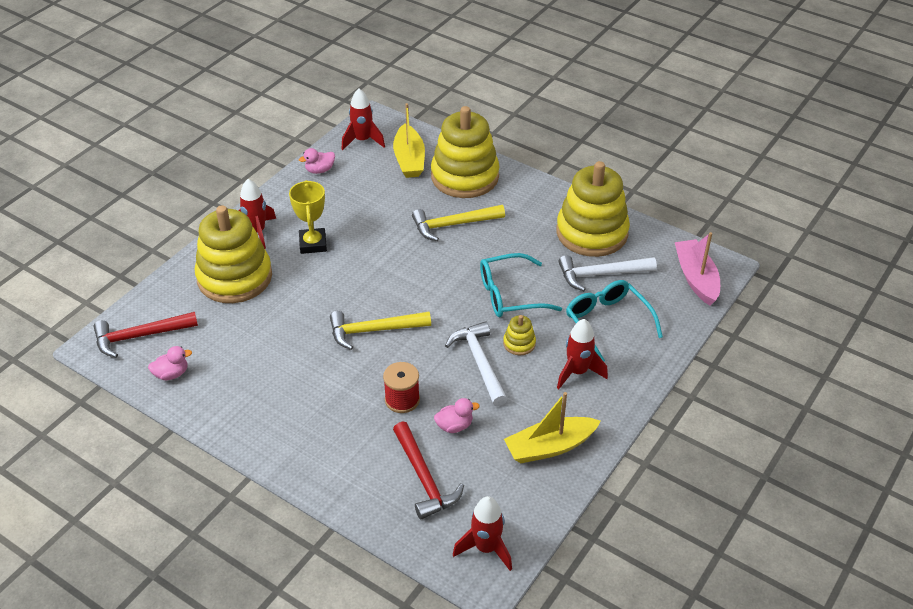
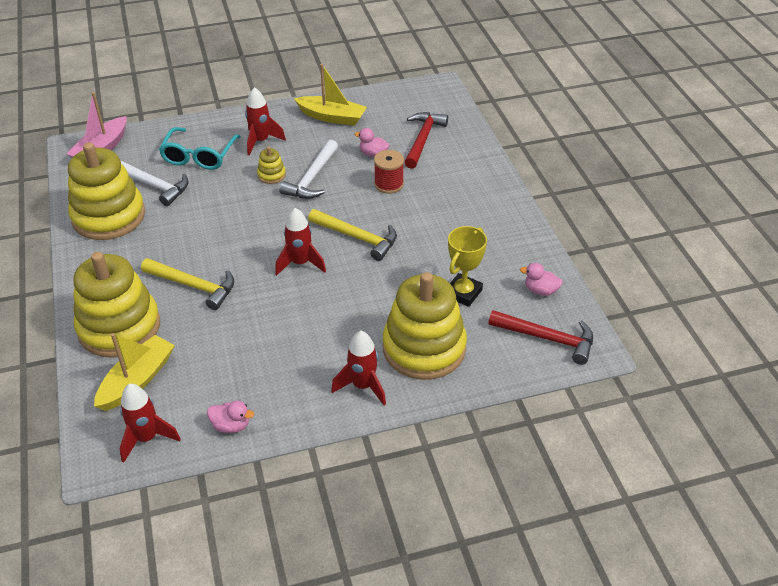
camera: 140 degrees left, 0 degrees up
yellow trophy [289,180,327,254] -> yellow trophy moved to [448,226,487,307]
red rocket [453,496,512,571] -> red rocket moved to [275,208,326,276]
turquoise glasses [480,253,562,317] -> none

